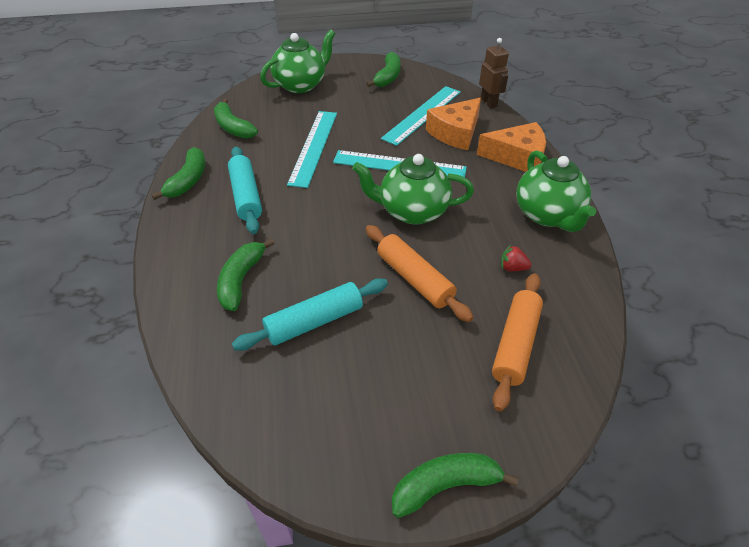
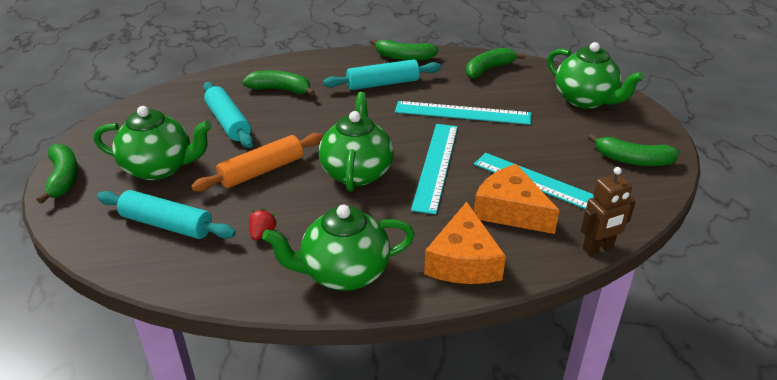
camera: 90 degrees right, 10 degrees down
orange rolling pin [492,273,543,412] -> turquoise rolling pin [97,190,236,239]
none -> green teapot [94,106,212,180]

